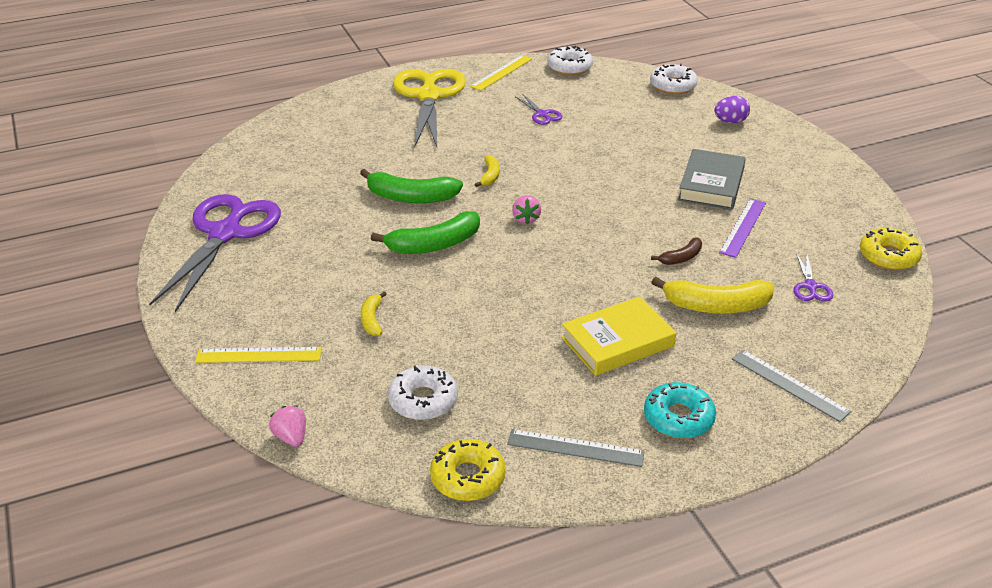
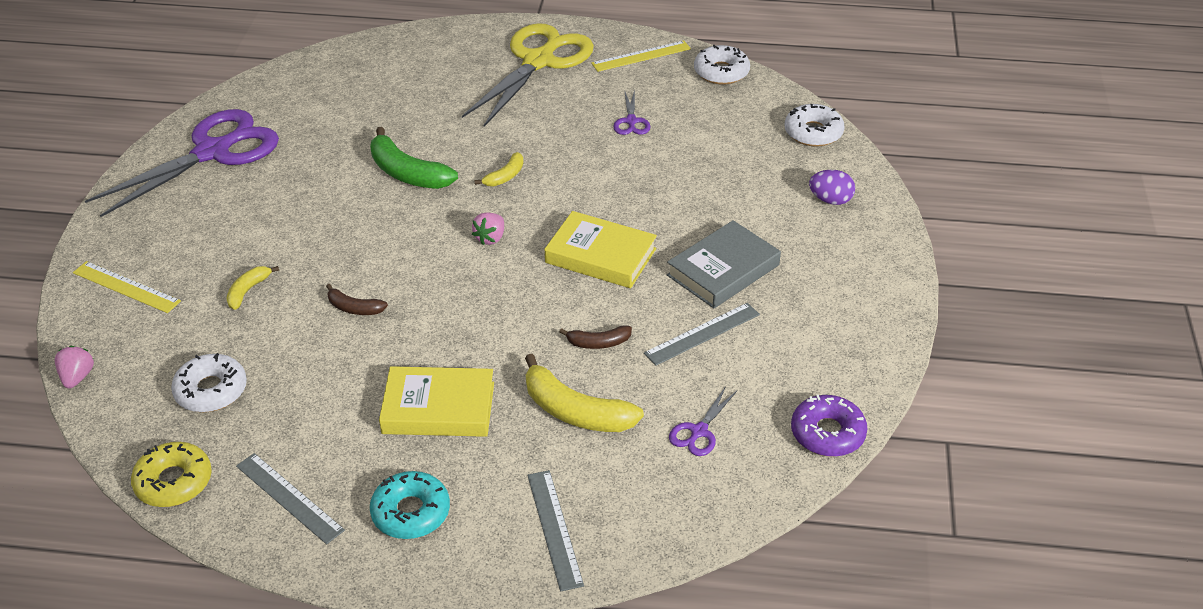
camera: 30 degrees right, 5 degrees up
green banana [371,211,480,254] -> none
purple ruler [719,198,766,258] -> grey ruler [644,303,760,366]
yellow donut [860,228,922,270] -> purple donut [791,395,868,457]
none -> brown banana [326,284,388,315]
none -> yellow book [545,211,657,288]

